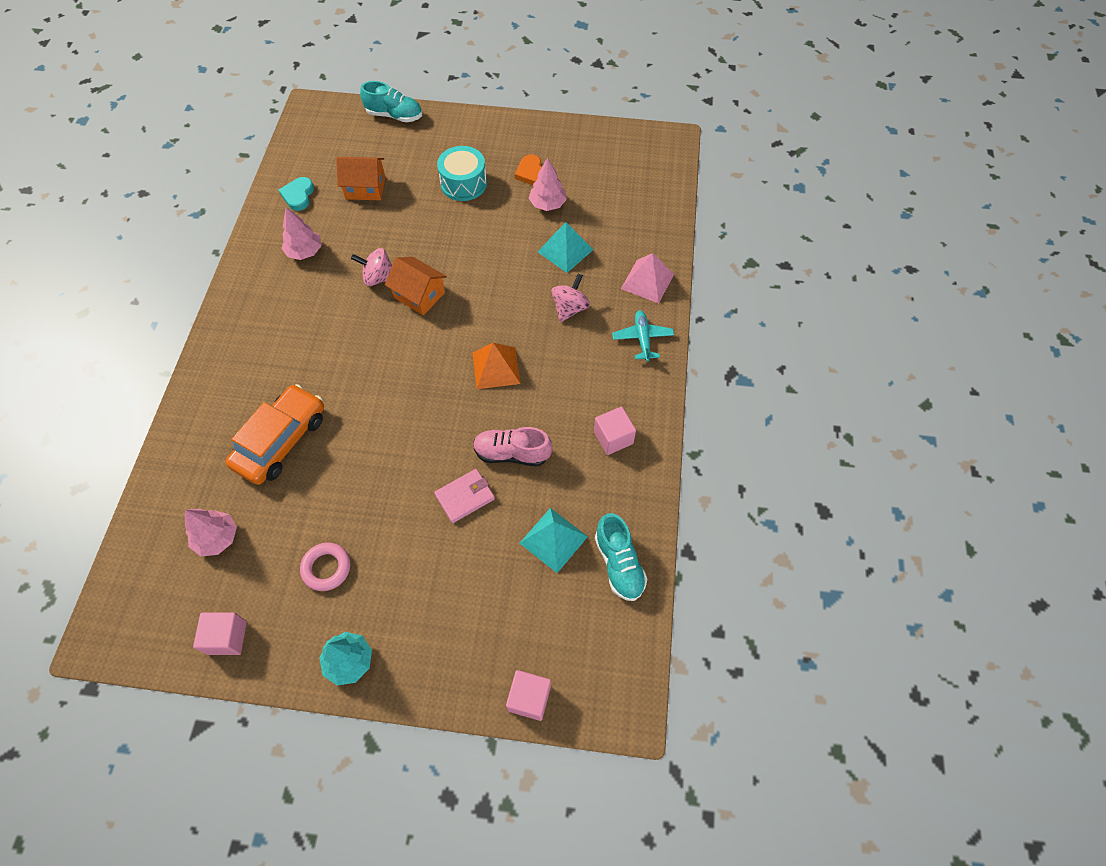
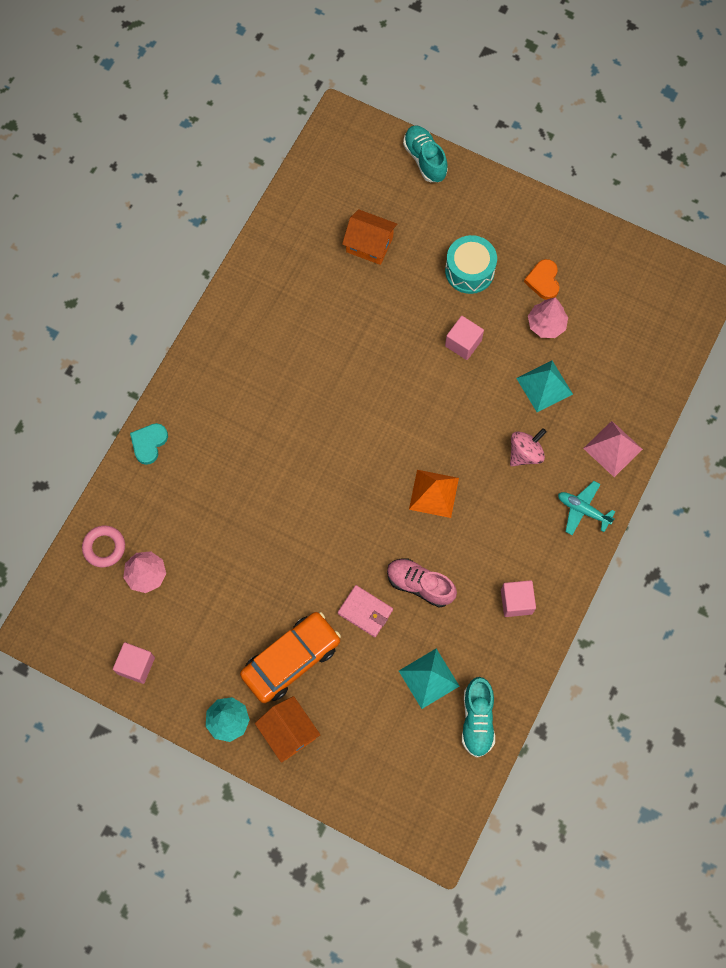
camera: 20 degrees right, 10 degrees up
orange car [225,384,324,485] -> orange car moved to [240,612,341,703]
turquoise heart [279,177,314,211] -> turquoise heart moved to [130,423,168,465]
pink tree [282,207,322,260] -> none
pink ring [300,543,350,591] -> pink ring moved to [82,526,125,567]
pink spinning top [351,248,392,286] -> none
turquoise shoe [360,81,422,122] -> turquoise shoe turned 150 degrees counterclockwise [403,125,448,182]
orange house [385,257,447,315] -> orange house moved to [255,696,320,763]
pink wallet [434,469,495,523] -> pink wallet turned 45 degrees clockwise [338,585,393,637]
pink cube [506,670,551,721] -> pink cube moved to [445,316,484,360]
turquoise plane [612,310,674,362] -> turquoise plane turned 75 degrees counterclockwise [558,481,616,535]

